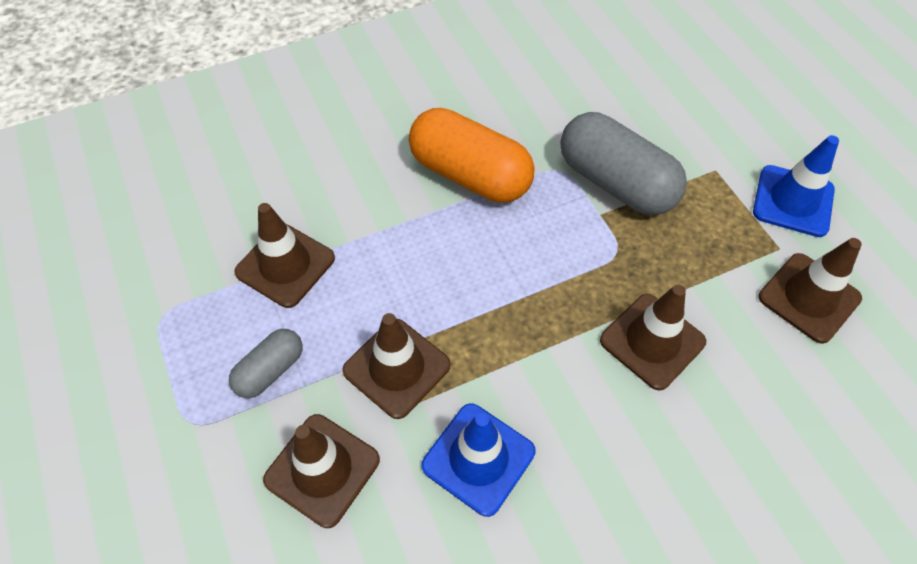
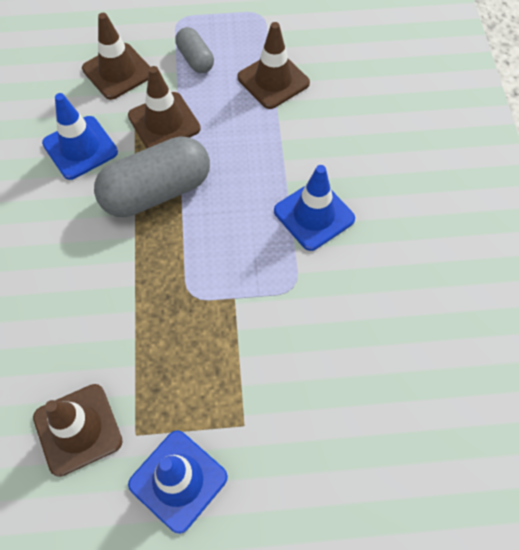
camera: 110 degrees right, 5 degrees up
orange capsule [409,108,534,203] -> blue traffic cone [274,165,355,251]
grey capsule [560,112,687,215] -> grey capsule moved to [94,136,210,217]
brown traffic cone [600,284,706,391] -> none

